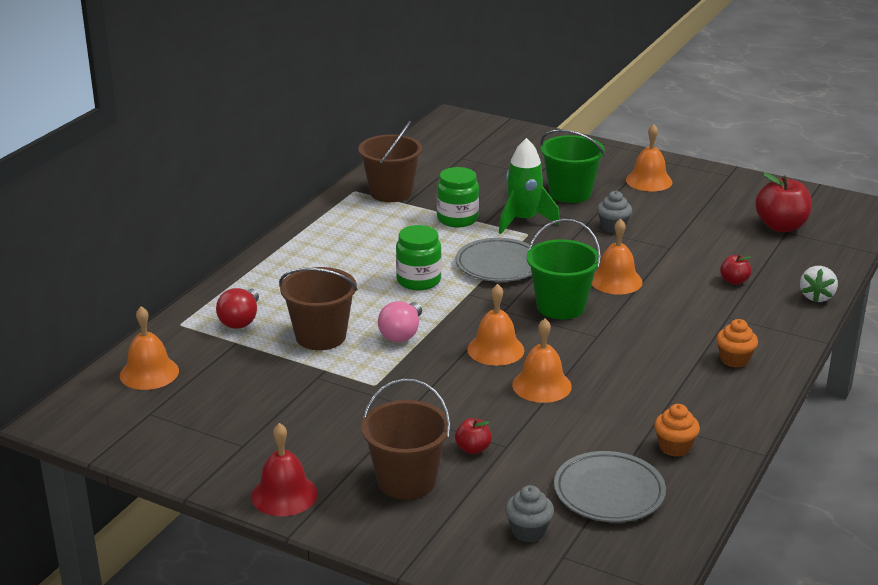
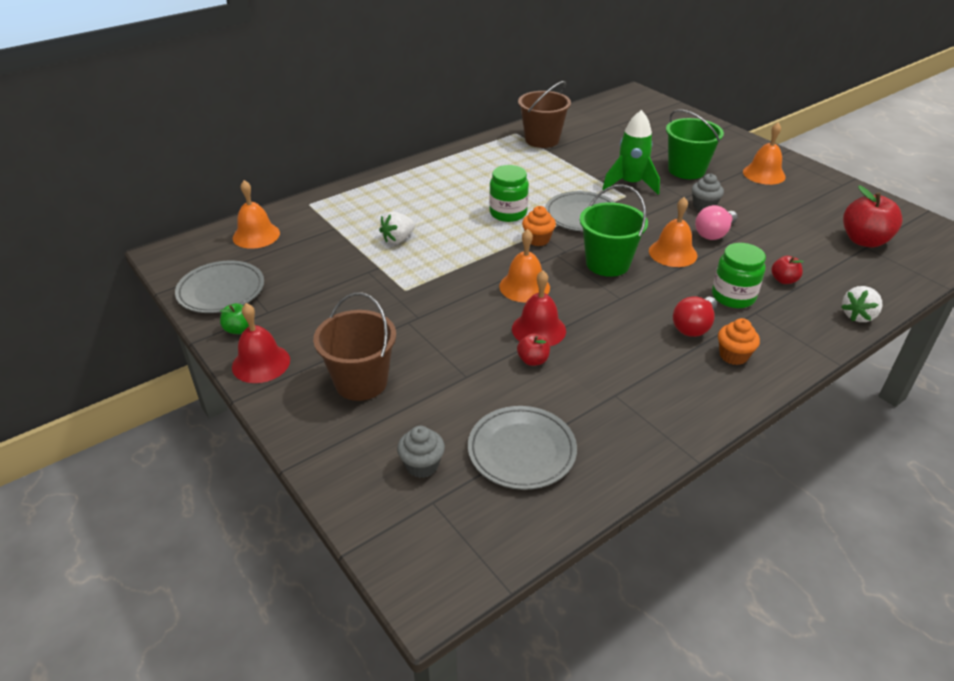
camera: 25 degrees right, 10 degrees up
red light bulb [216,288,259,329] -> red light bulb moved to [673,296,717,337]
brown bucket [279,267,358,350] -> white strawberry [379,211,415,244]
pink light bulb [378,301,422,342] -> pink light bulb moved to [695,205,738,240]
green jar [437,167,479,227] -> green jar moved to [712,243,766,308]
red apple [455,418,492,454] -> red apple moved to [517,334,550,366]
orange bell [512,318,572,403] -> red bell [512,271,566,346]
orange cupcake [654,404,700,457] -> orange cupcake moved to [522,206,556,246]
none -> grey plate [175,261,264,313]
none -> green apple [220,303,249,334]

